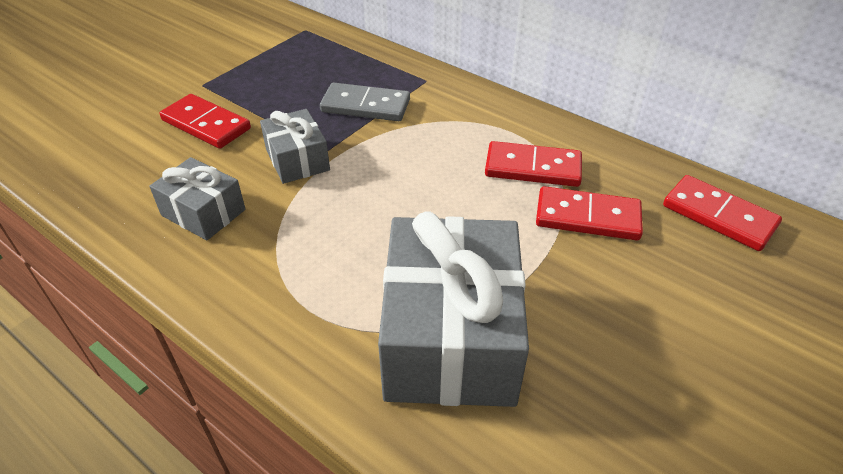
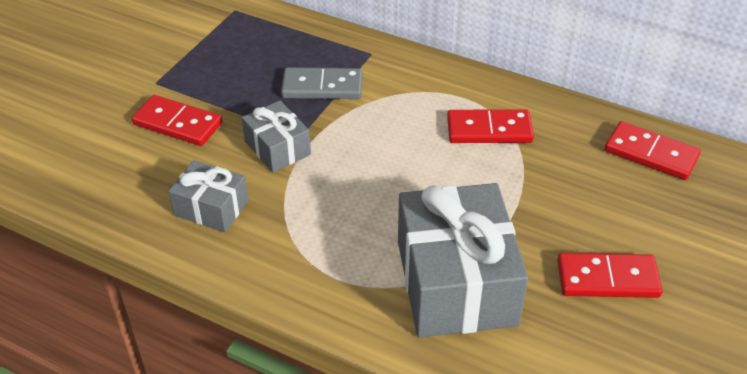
camera: 10 degrees left, 0 degrees up
red domino [536,186,643,240] -> red domino moved to [557,253,663,298]

